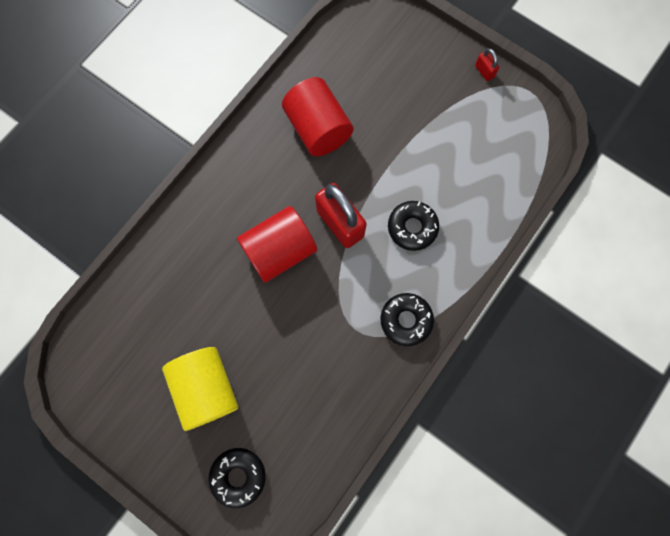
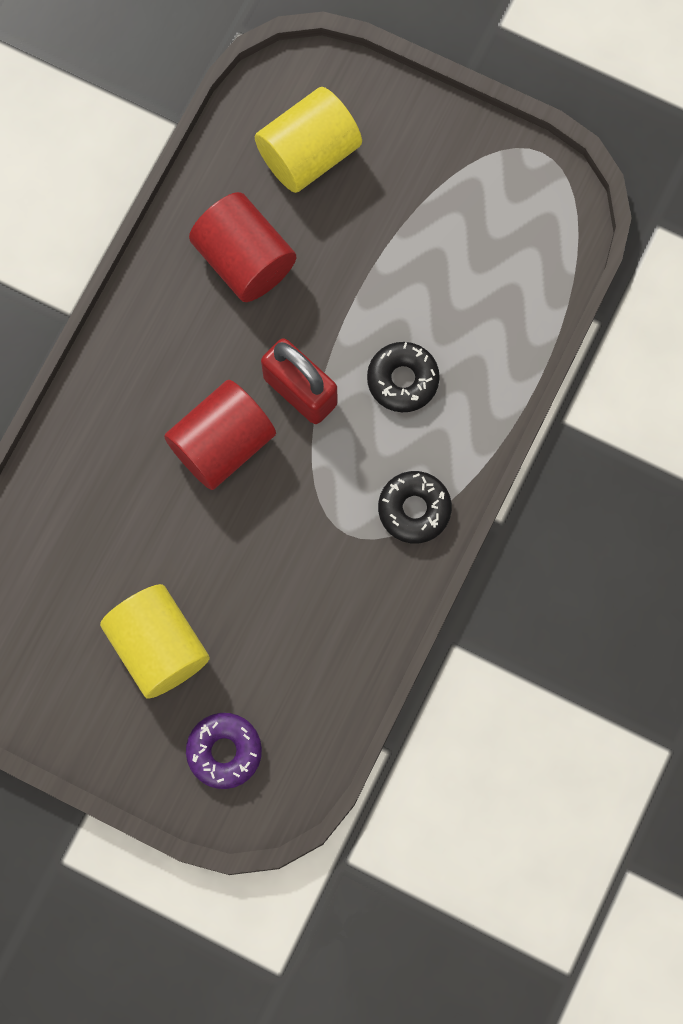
camera: 10 degrees left, 0 degrees up
black donut [208,448,266,508] -> purple donut [186,713,262,789]
red padlock [475,48,499,81] -> none
none -> yellow cylinder [255,87,362,193]

